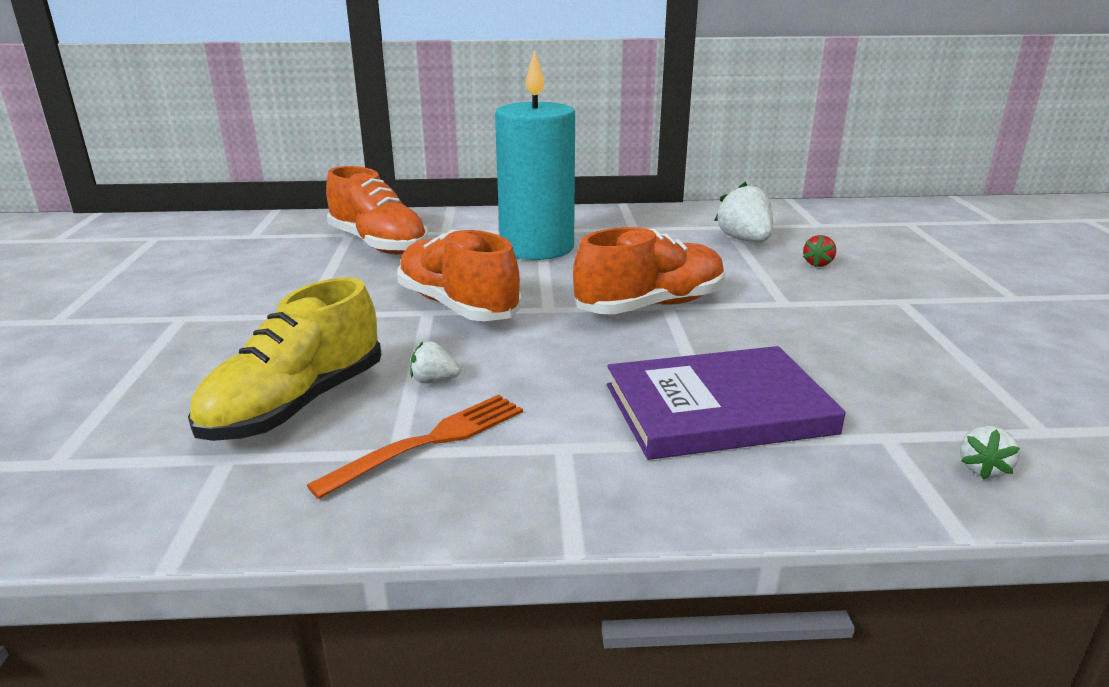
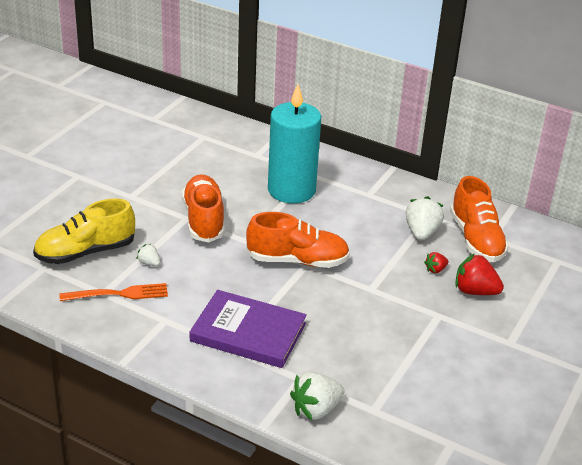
camera: 30 degrees right, 10 degrees up
orange shoe [326,166,428,254] -> orange shoe moved to [450,176,509,262]
white strawberry [960,426,1020,480] -> white strawberry [290,372,344,420], size x1.89
none -> red strawberry [455,253,504,295]

